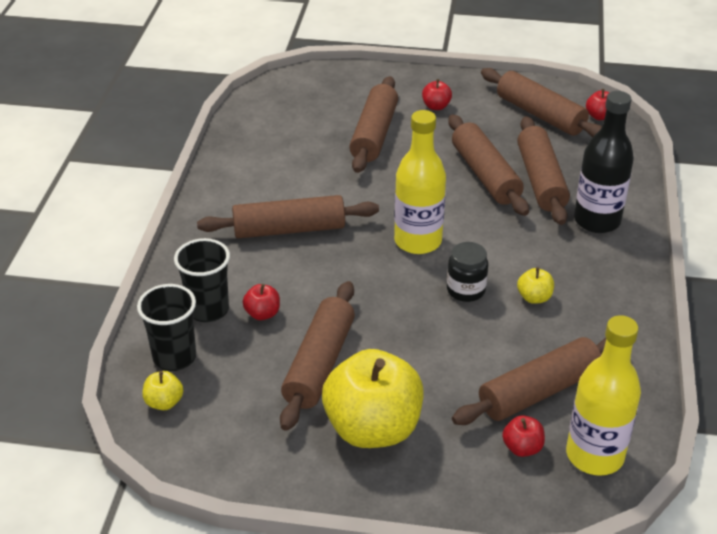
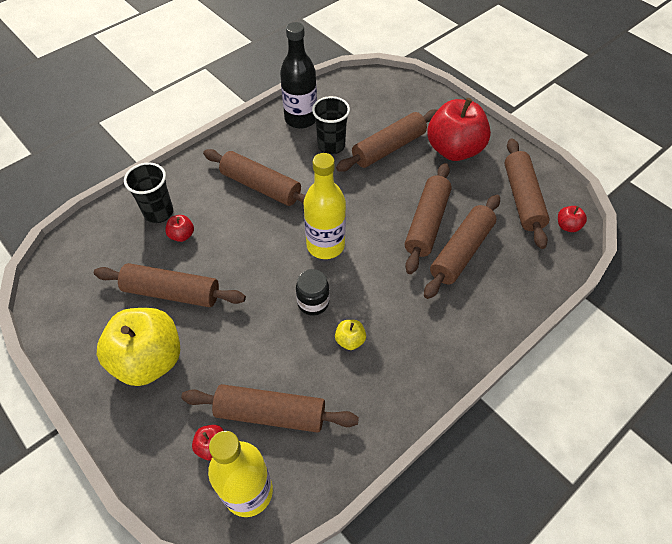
camera: 40 degrees right, 15 degrees up
black cup [137,284,196,371] -> black cup moved to [312,96,350,154]
yellow apple [142,371,183,410] -> none
brown rolling pin [280,281,355,431] -> brown rolling pin turned 45 degrees clockwise [94,263,246,307]
red apple [422,79,452,110] -> red apple [427,98,491,161], size x2.42
black bottle [574,91,634,233] -> black bottle moved to [280,22,317,129]

